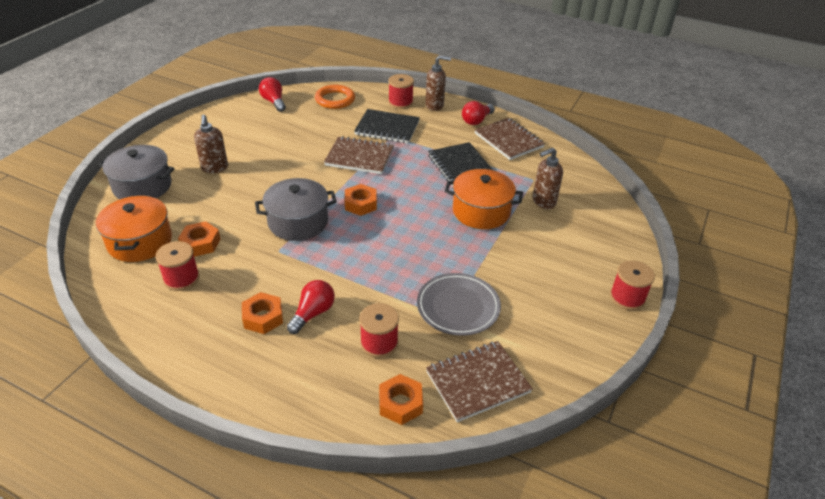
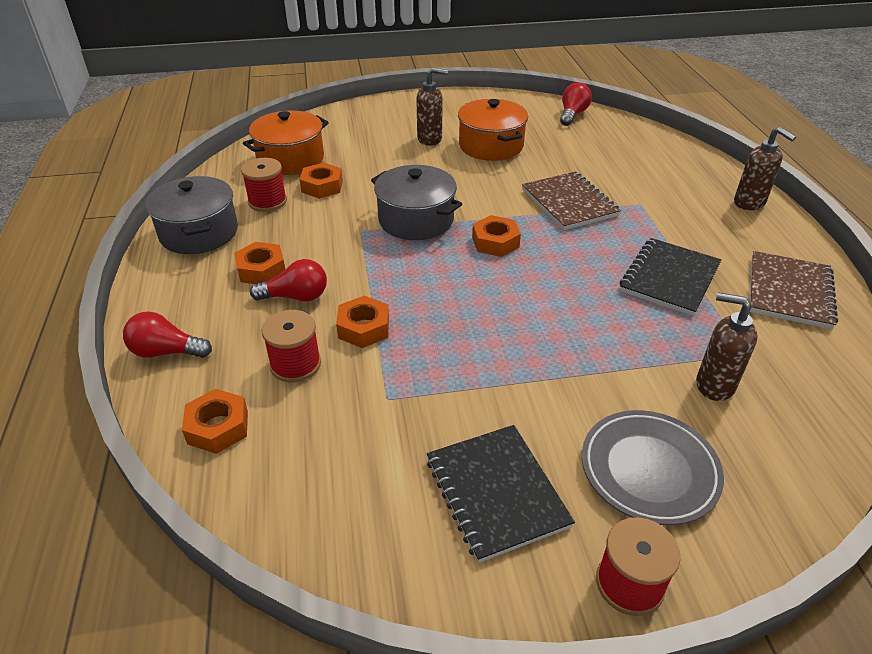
camera: 55 degrees right, 0 degrees up
grey pot [99,145,175,199] -> grey pot moved to [146,176,238,254]
brown soap dispenser [194,115,228,173] -> brown soap dispenser turned 135 degrees counterclockwise [416,68,448,146]
orange ring [315,85,355,109] -> none
black notebook [354,109,420,143] -> black notebook moved to [427,425,575,563]
red spool [388,74,414,109] -> none
grey plate [417,273,501,336] -> grey plate moved to [582,410,724,525]
brown notebook [426,341,533,422] -> none
orange pot [445,169,523,229] -> orange pot moved to [458,99,528,161]
red light bulb [462,101,495,125] -> red light bulb moved to [123,312,212,358]
none -> orange nut [336,296,389,348]

